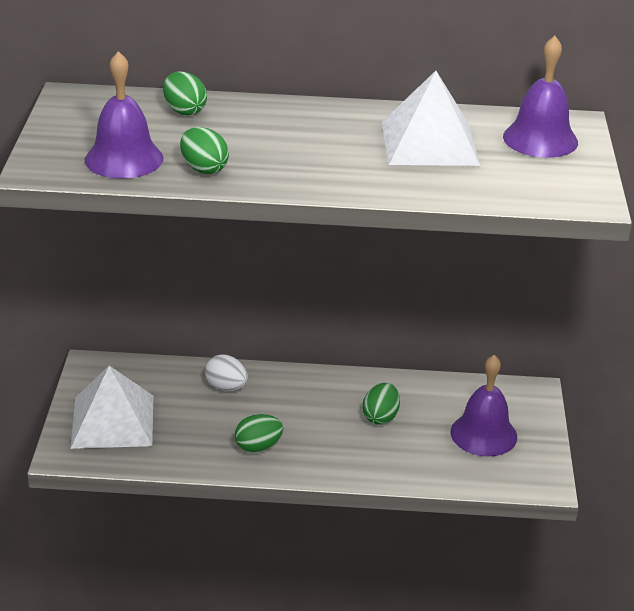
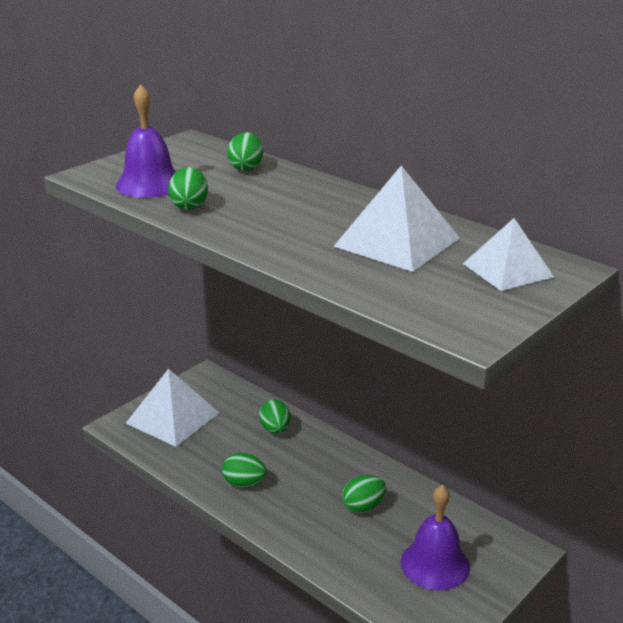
camera: 40 degrees right, 5 degrees down
white egg [205,354,248,391] -> green egg [259,400,291,434]
purple bell [503,36,578,158] -> white pyramid [463,218,554,291]

